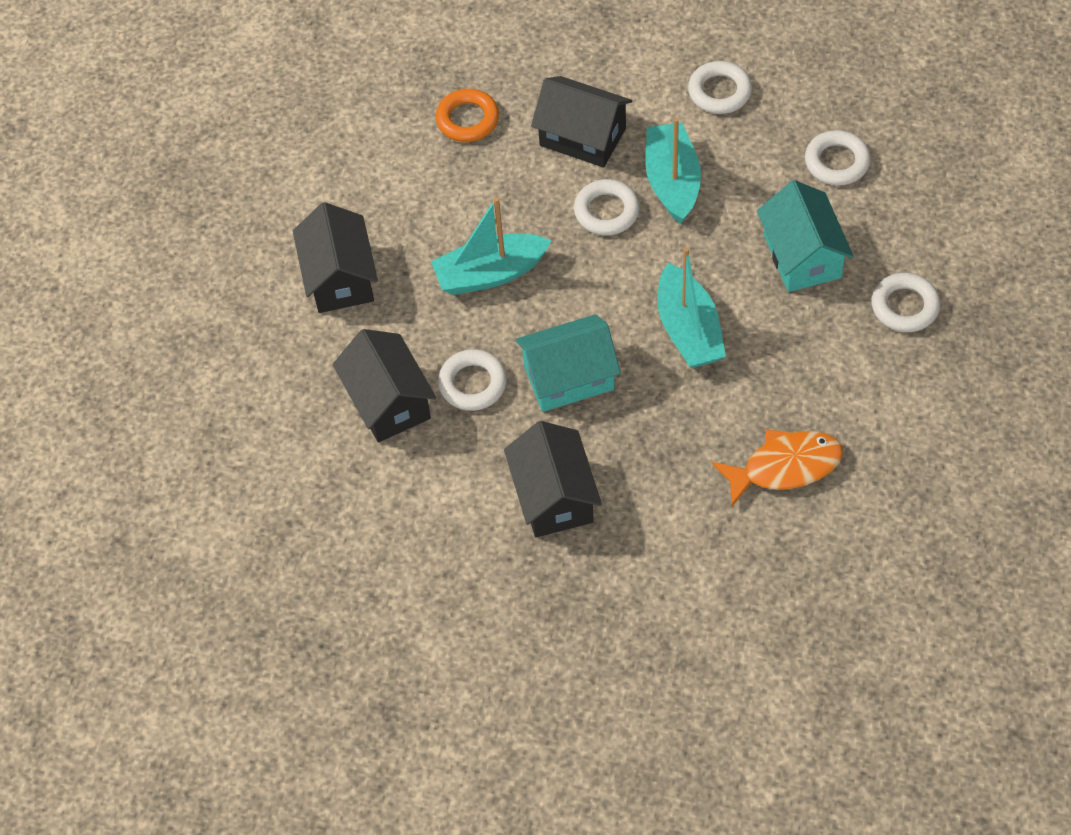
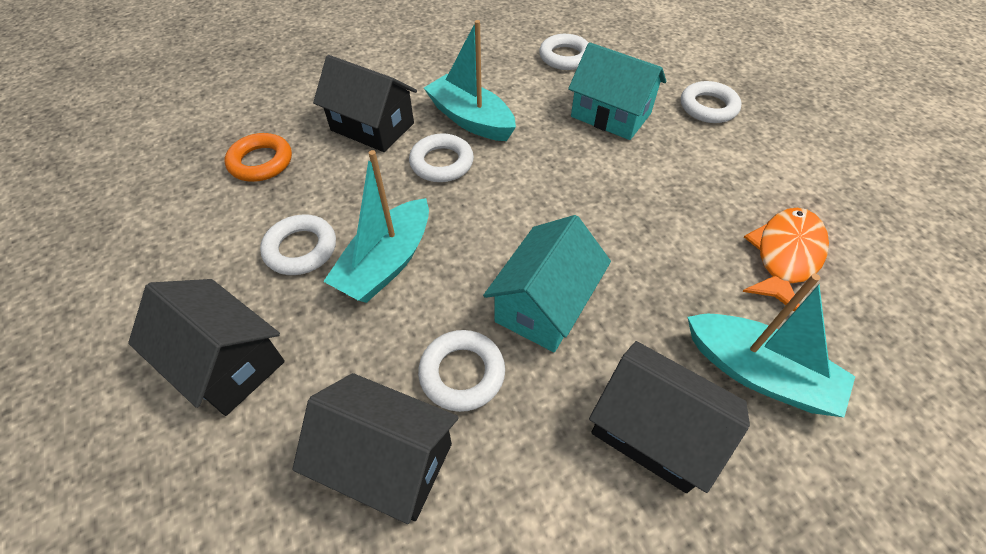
camera: 45 degrees left, 5 degrees down
black house [531,76,632,167] -> black house turned 45 degrees clockwise [313,55,417,152]
turquoise boat [658,247,726,368] -> turquoise boat moved to [688,274,855,417]
white ring [688,61,752,114] -> white ring moved to [260,214,336,275]

